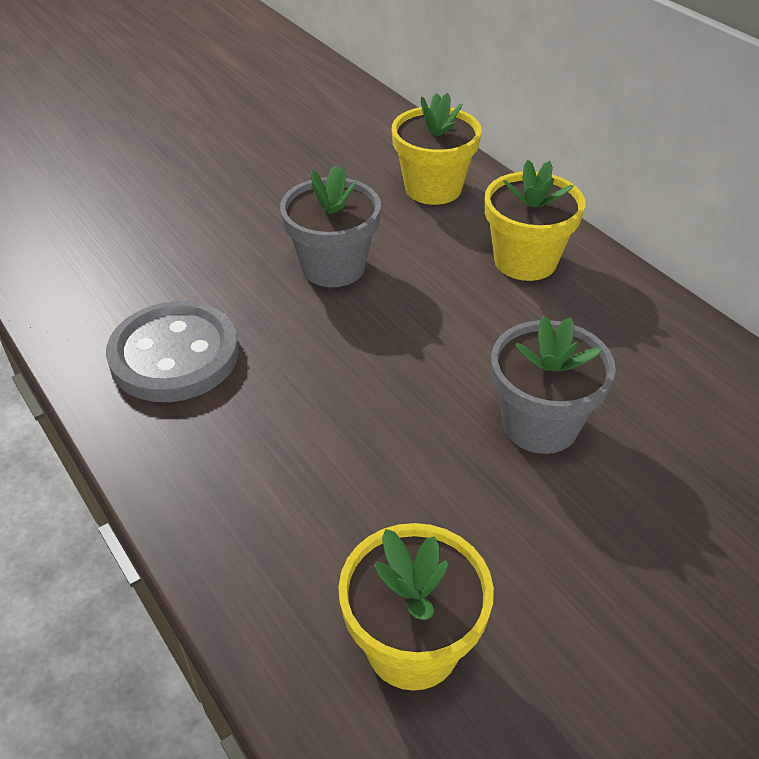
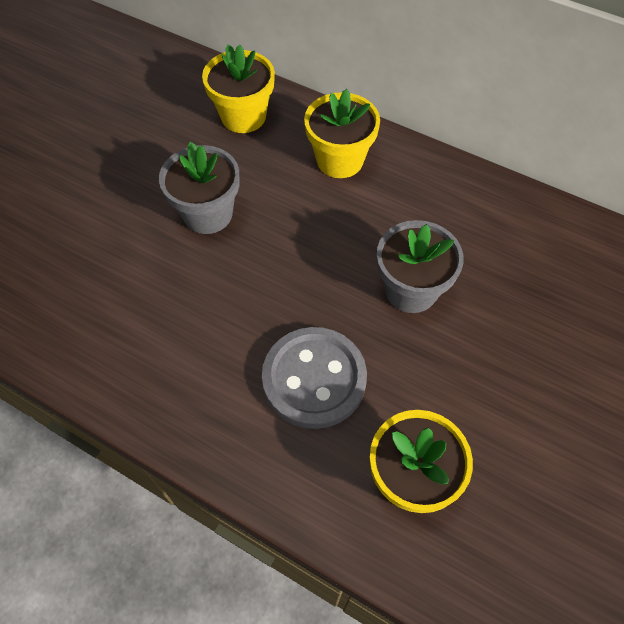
camera: 25 degrees left, 15 degrees up
grey button [106,301,239,402] -> grey button moved to [262,327,367,429]

